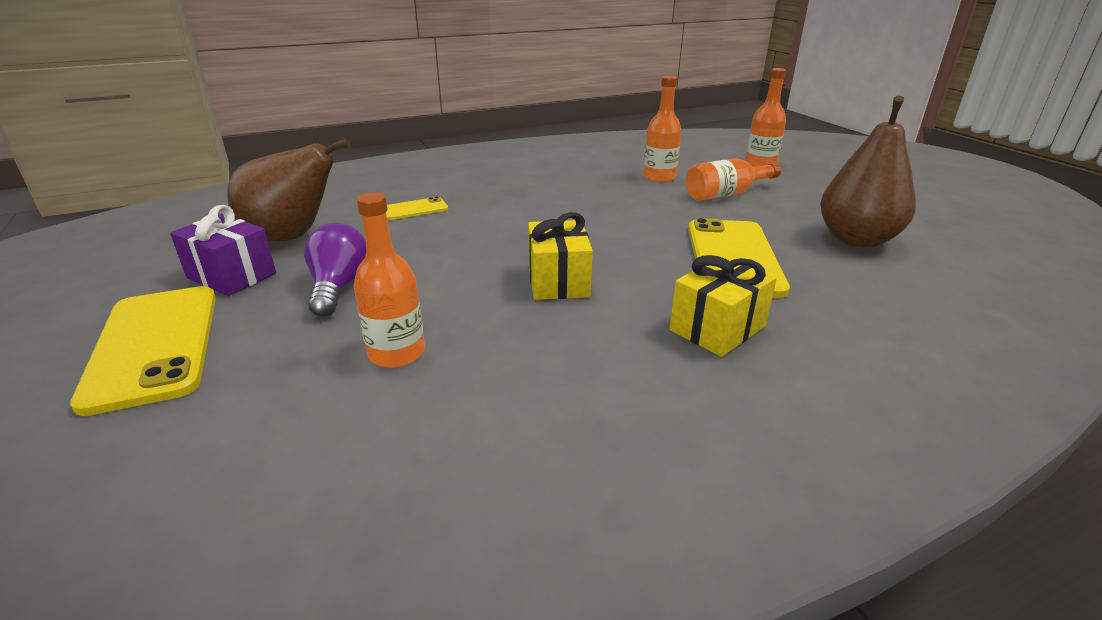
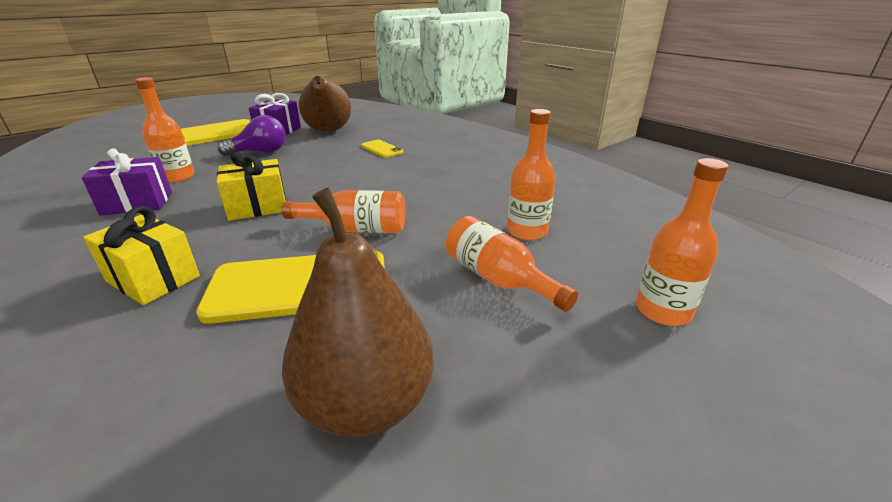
camera: 75 degrees right, 0 degrees up
none -> purple gift [82,148,172,216]
none -> orange bottle [281,190,405,233]

